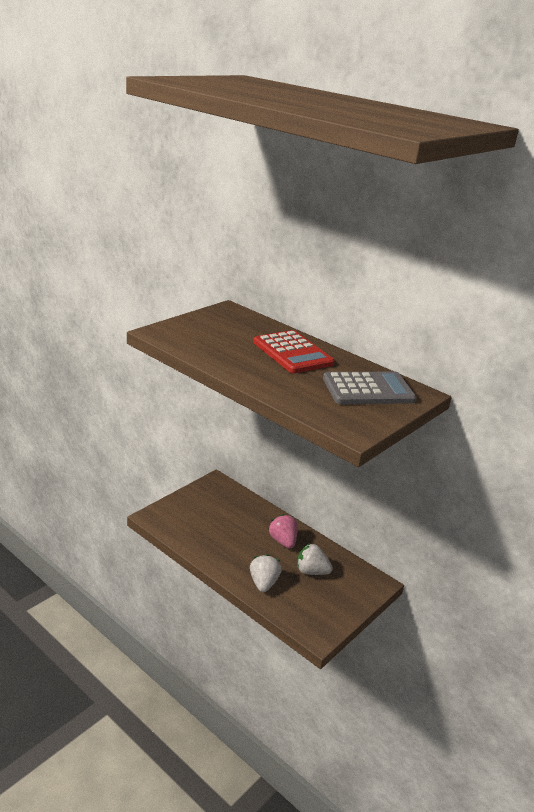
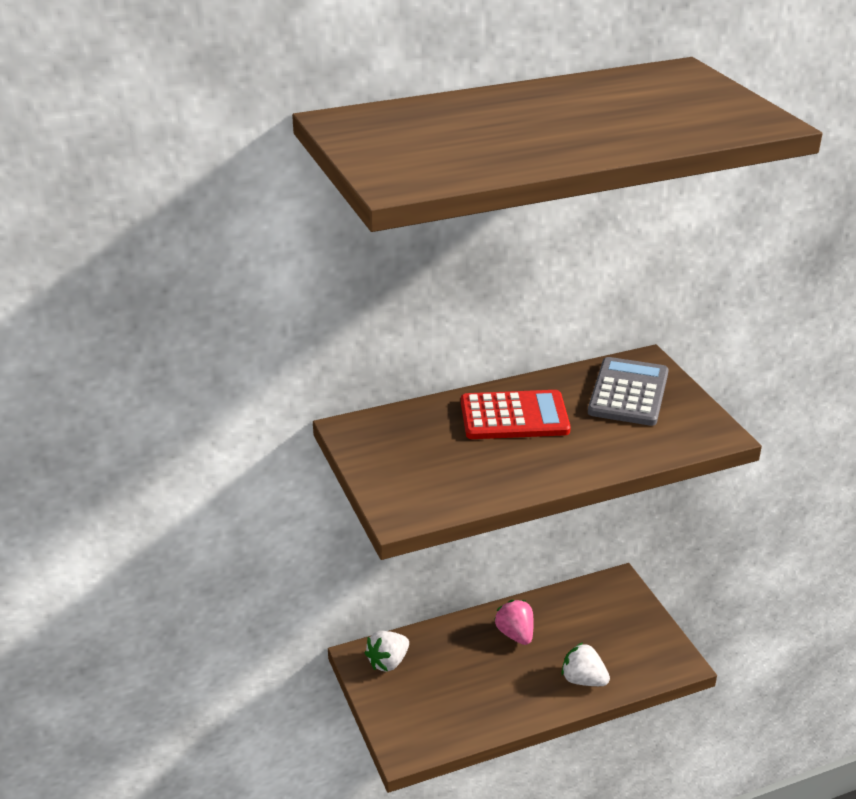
camera: 60 degrees left, 5 degrees up
pink strawberry [269,514,298,548] -> pink strawberry turned 60 degrees clockwise [494,600,534,645]
white strawberry [297,543,333,575] -> white strawberry moved to [365,631,409,672]

